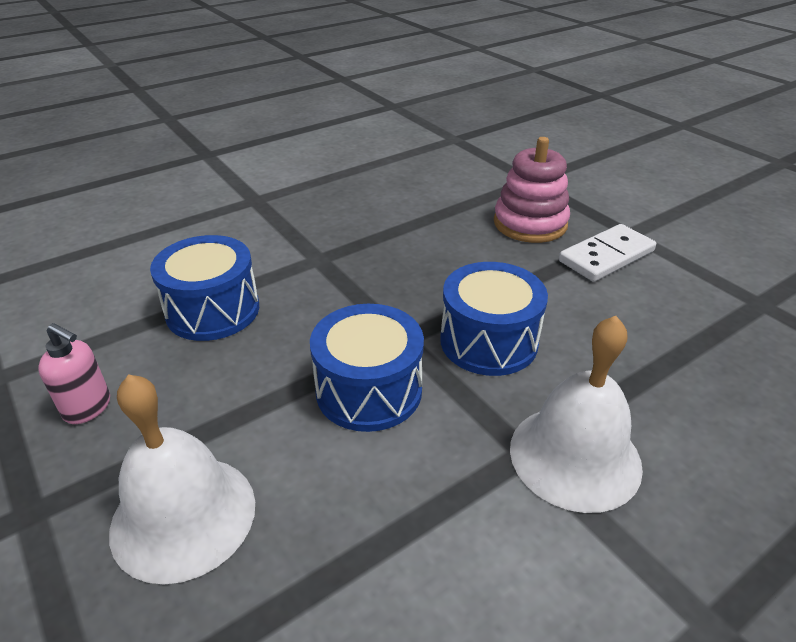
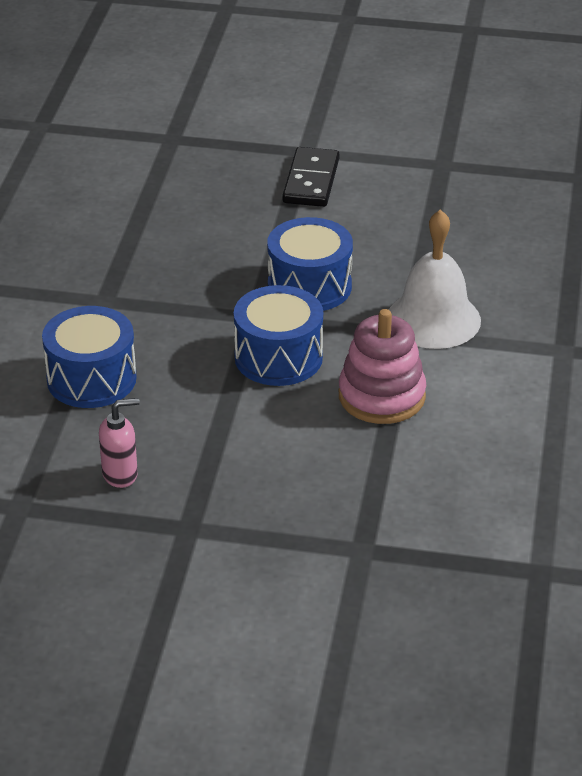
camera: 45 degrees left, 0 degrees up
white bell [109,374,255,584] -> none
pink stacking toy [494,137,570,243] -> pink stacking toy moved to [339,309,426,424]
white domino [559,224,656,282] -> black domino [282,147,340,207]

